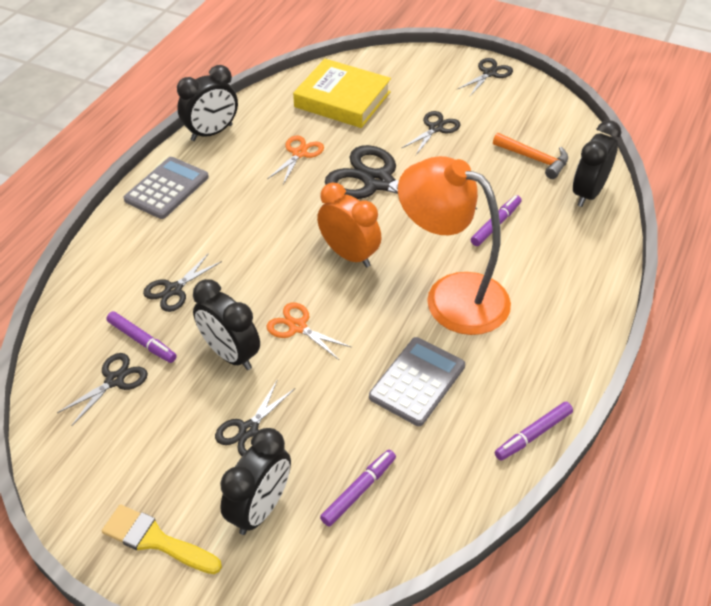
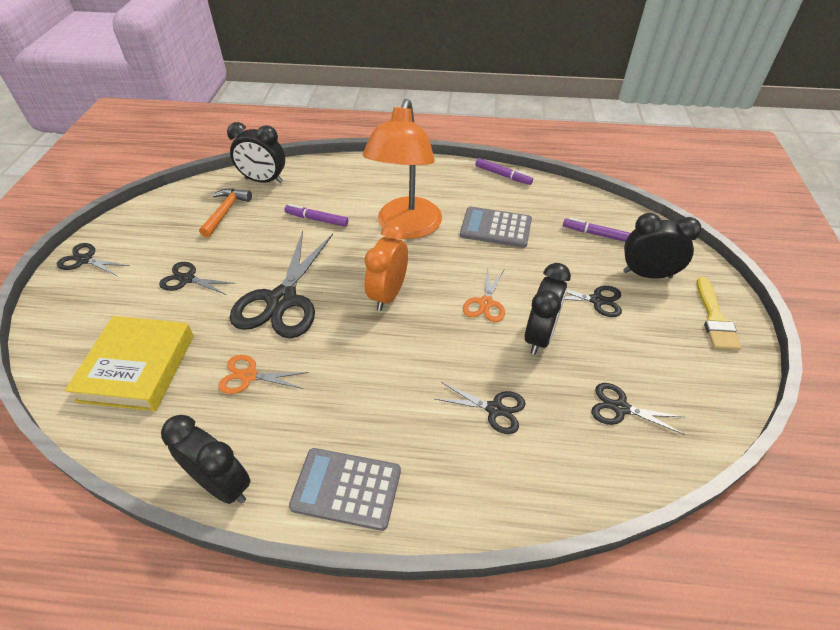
camera: 110 degrees left, 0 degrees up
purple marker [106,311,177,363] -> none

